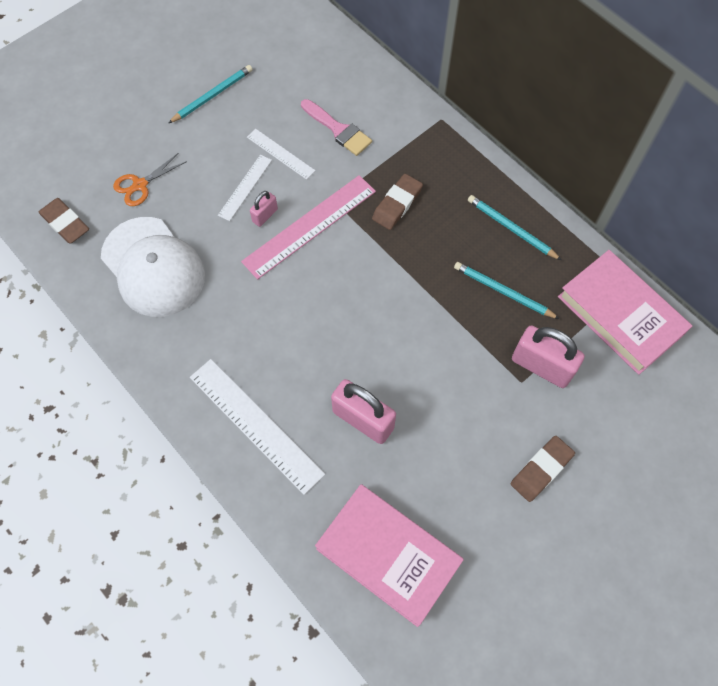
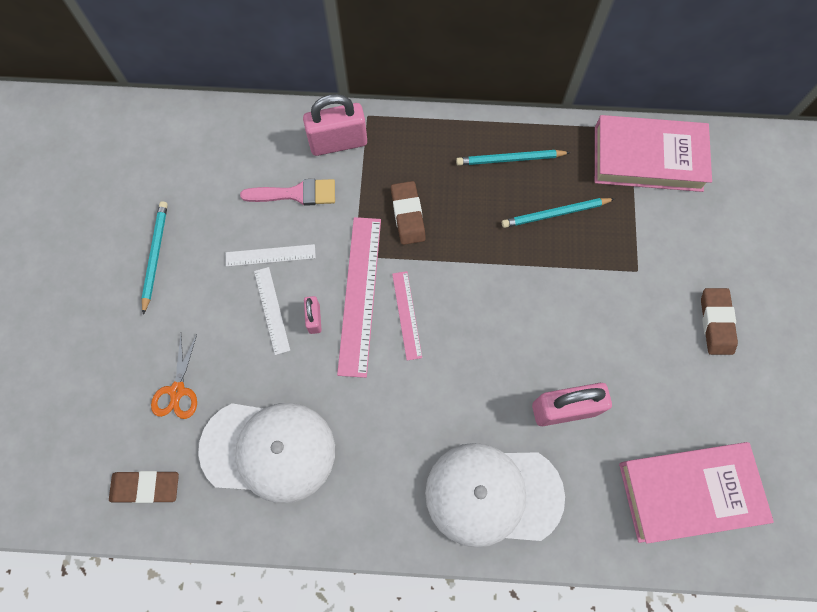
camera: 45 degrees left, 5 degrees up
white ruler [190,359,325,495] -> white cap [425,443,565,548]
pink padlock [512,325,585,388] -> pink padlock moved to [303,94,367,156]
none -> pink ruler [392,271,422,361]

